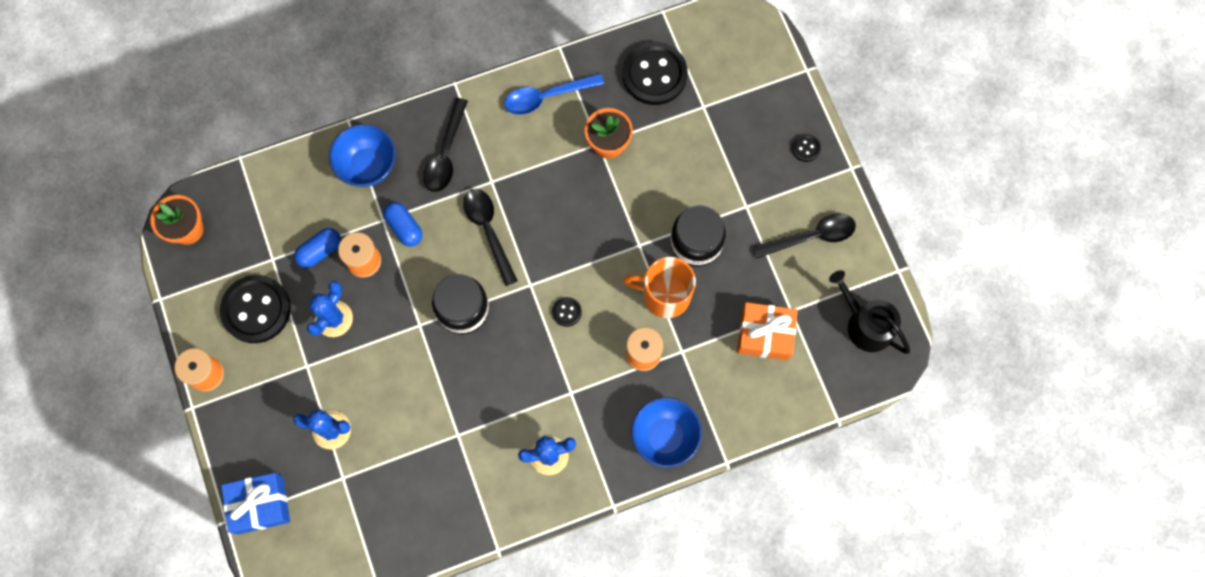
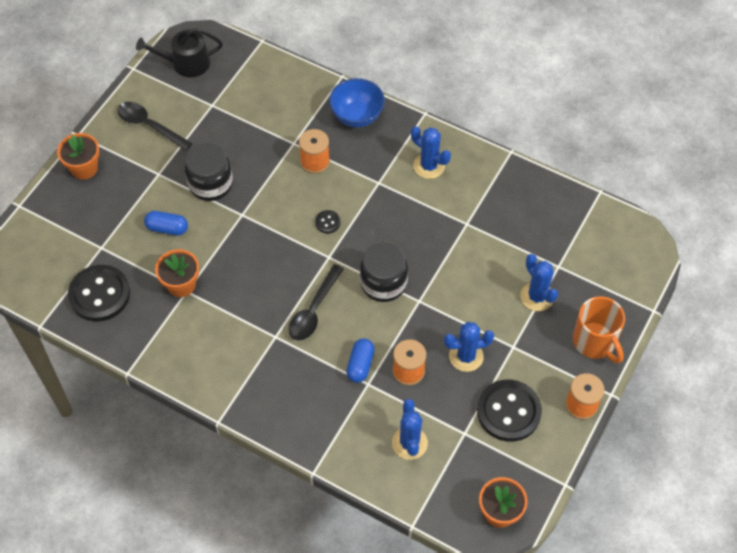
camera: 130 degrees left, 15 degrees down
blue gift [221,473,290,534] -> none
blue capsule [294,228,341,268] -> blue capsule moved to [144,211,188,236]
blue bowl [329,124,396,187] -> none
black spoon [423,98,468,192] -> none
blue spoon [504,73,604,115] -> none
orange mug [623,257,696,318] -> orange mug moved to [573,296,625,364]
orange gift [737,302,798,361] -> none
black button [792,134,821,162] -> orange flower pot [57,133,100,180]
black watering can [829,270,910,354] -> black watering can turned 75 degrees clockwise [136,28,223,77]
none -> blue cactus [392,399,428,460]

